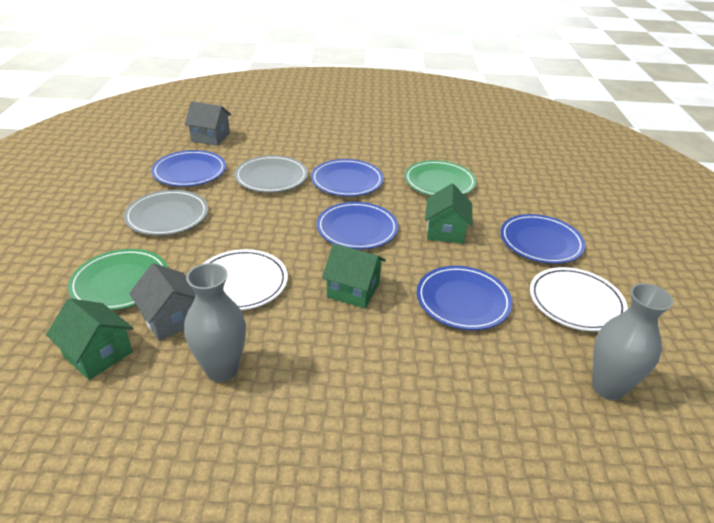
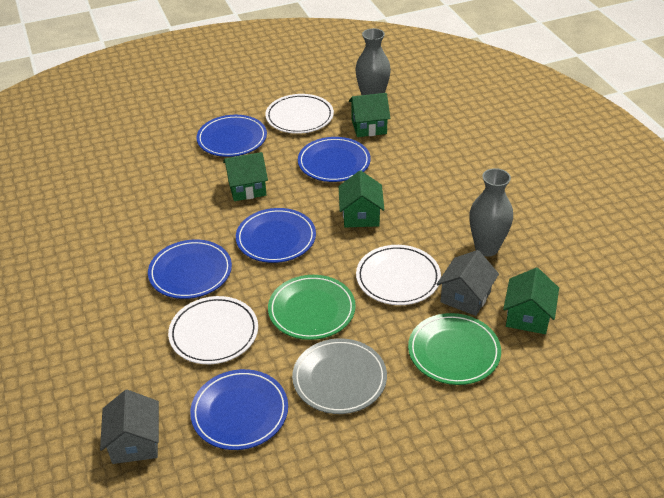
camera: 110 degrees left, 5 degrees up
grey plate [235,155,308,193] -> white plate [168,296,258,364]
green plate [404,160,477,196] -> green plate moved to [268,275,356,340]
none -> green house [349,93,390,137]

